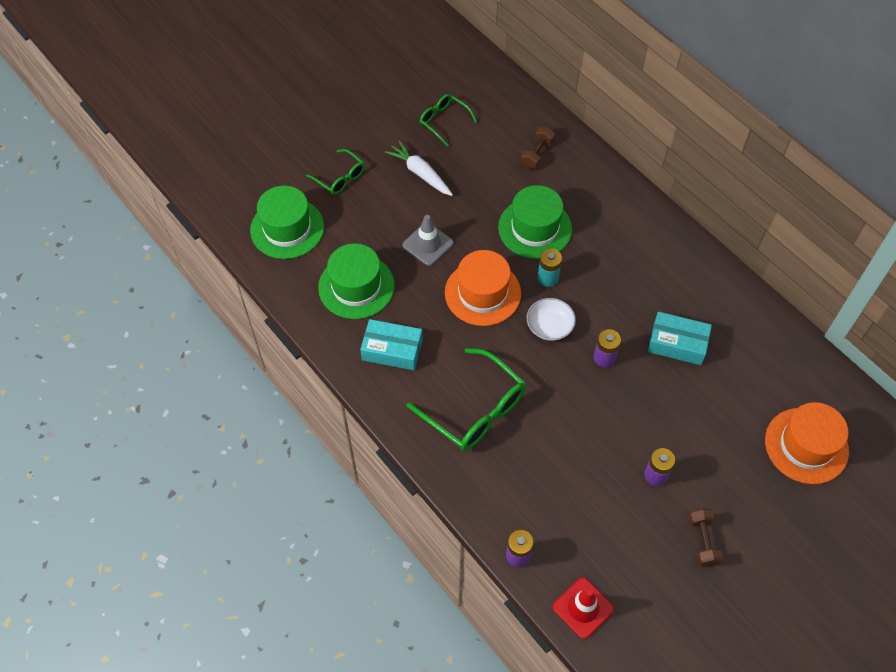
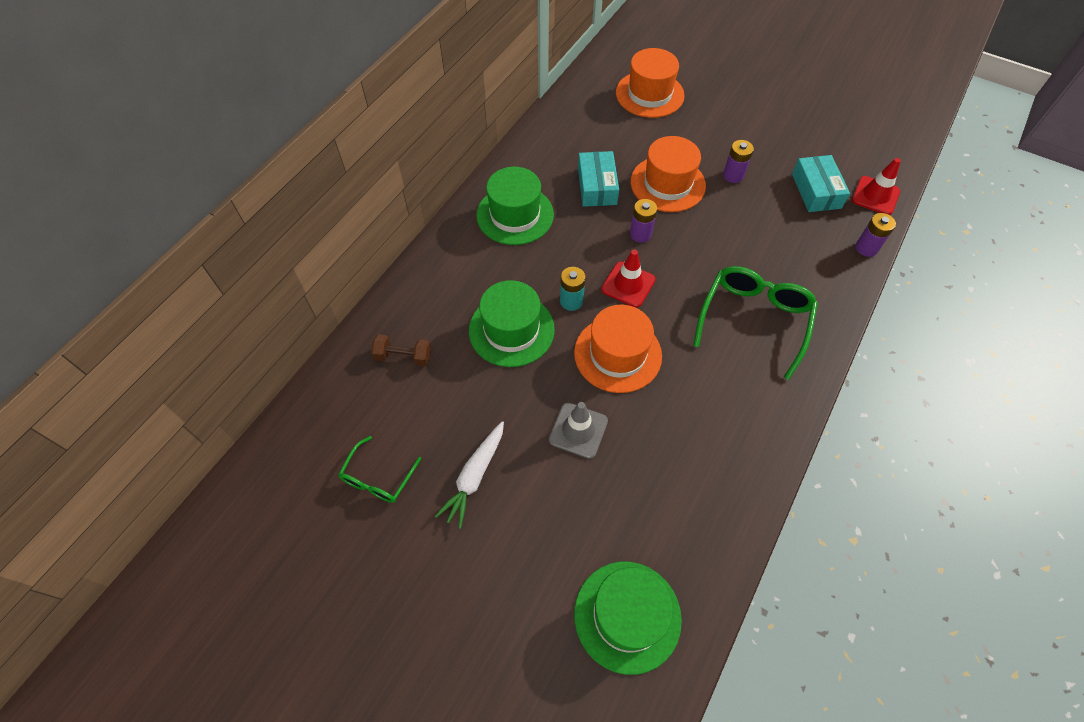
camera: 110 degrees left, 0 degrees up
green glasses [306,149,365,195] -> none
green hat [318,243,395,319] -> green hat moved to [476,167,554,245]
turquoise box [360,319,423,370] -> turquoise box moved to [792,155,850,212]
white bowl [527,298,576,341] -> red traffic cone [601,250,655,308]
brown dumbbell [688,508,723,567] -> none
none -> orange hat [630,136,706,212]

